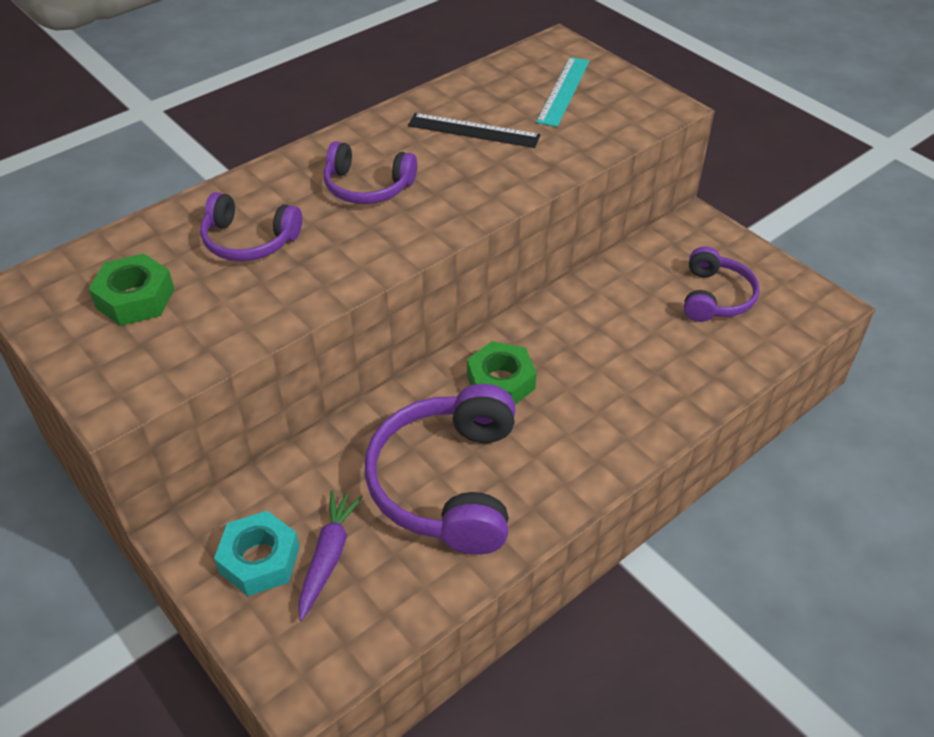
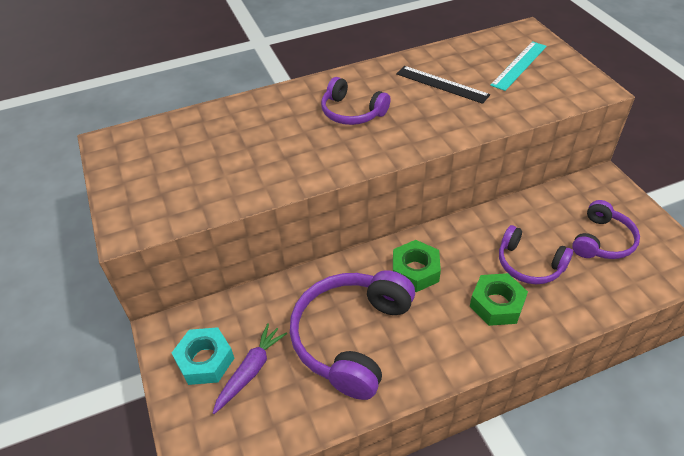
camera: 20 degrees right, 0 degrees up
green nut [89,253,175,326] -> green nut moved to [470,273,528,326]
purple headphones [200,192,302,261] -> purple headphones moved to [499,225,573,284]

